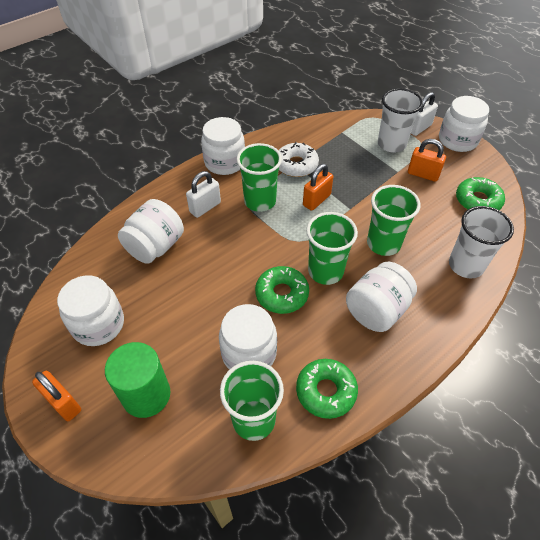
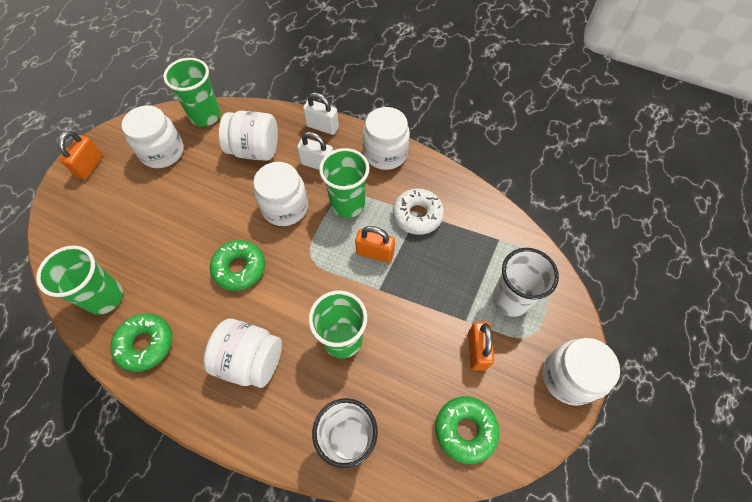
camera: 65 degrees right, 10 degrees up
green cylinder [105,342,170,418] -> none
white jar [219,304,277,370] -> white jar moved to [253,162,308,226]
green cup [306,212,358,285] -> green cup moved to [163,58,221,127]
white padlock [411,92,438,136] -> white padlock moved to [303,92,339,135]

